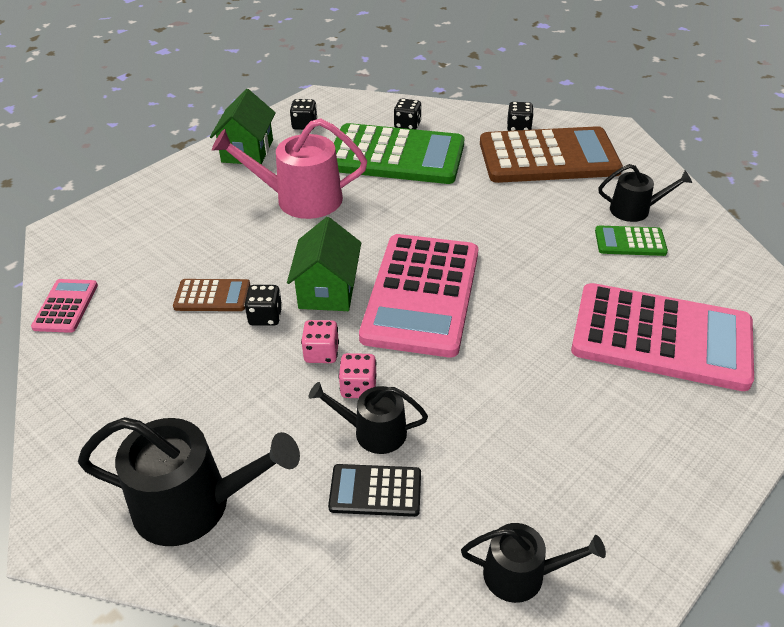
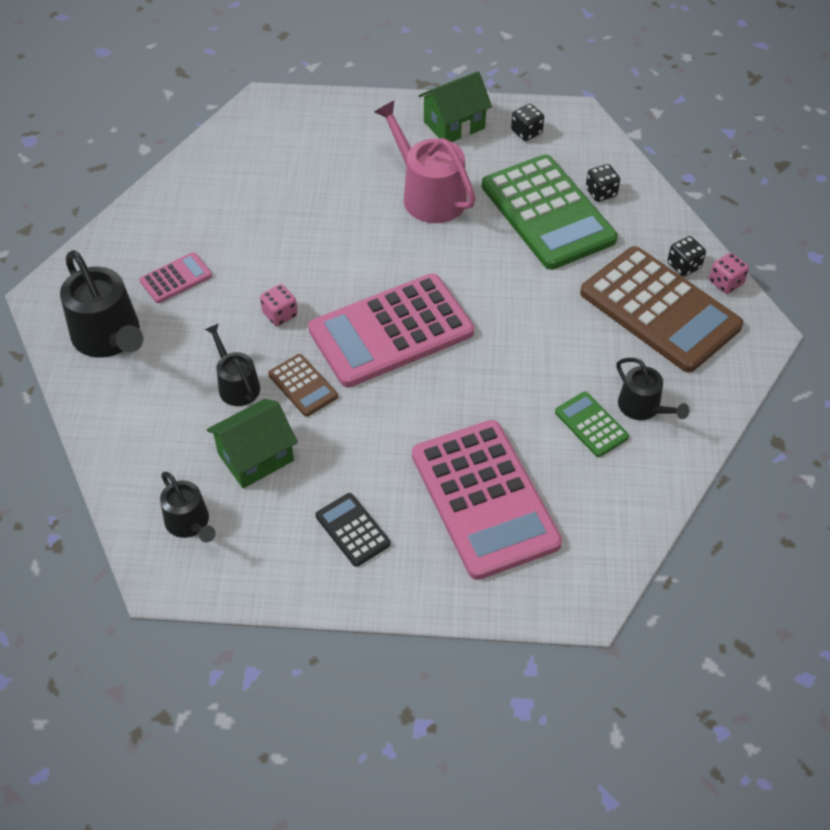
camera: 50 degrees right, 10 degrees up
pink calculator [31,279,98,333] -> pink calculator moved to [139,252,212,303]
brown calculator [173,279,250,311] -> brown calculator moved to [268,354,338,417]
black dice [244,285,282,326] -> none
green house [287,217,361,311] -> green house moved to [207,399,298,488]
black calculator [328,464,421,517] -> black calculator moved to [315,493,391,567]
pink dice [338,353,377,398] -> pink dice moved to [709,253,749,294]

